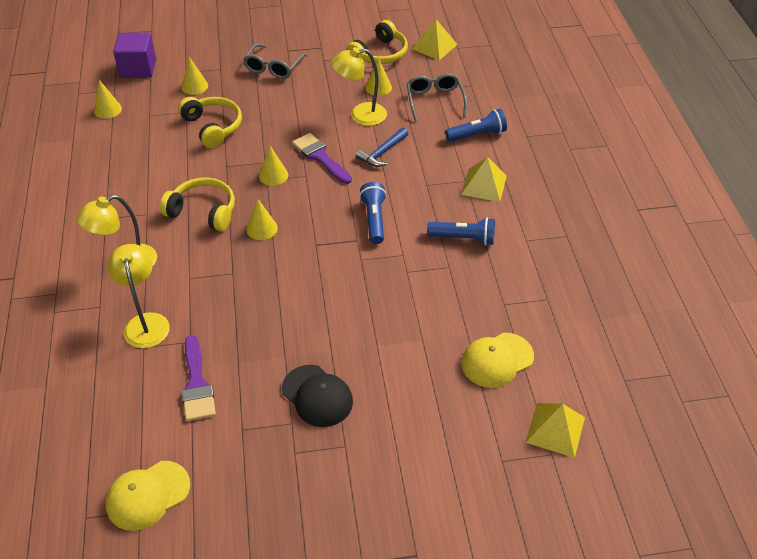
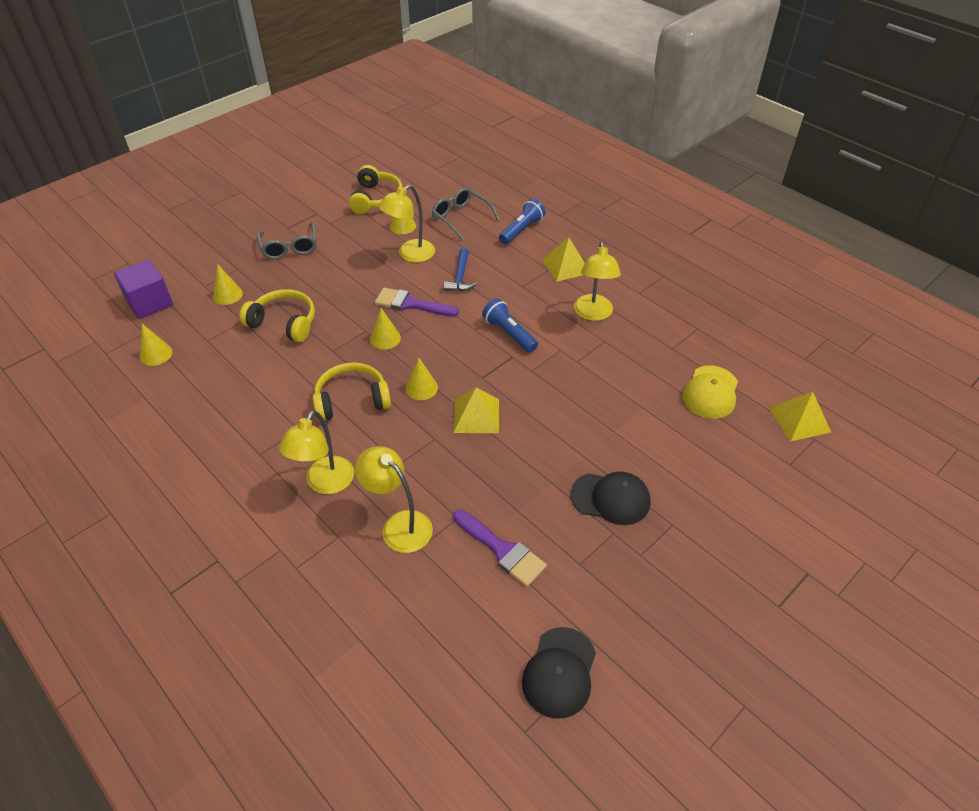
camera: 35 degrees left, 0 degrees up
yellow cap [106,461,190,531] -> black cap [522,627,596,719]
yellow pyramid [412,19,458,60] -> yellow pyramid moved to [453,387,499,433]
blue flashlight [427,218,495,246] -> yellow lamp [574,241,621,321]

